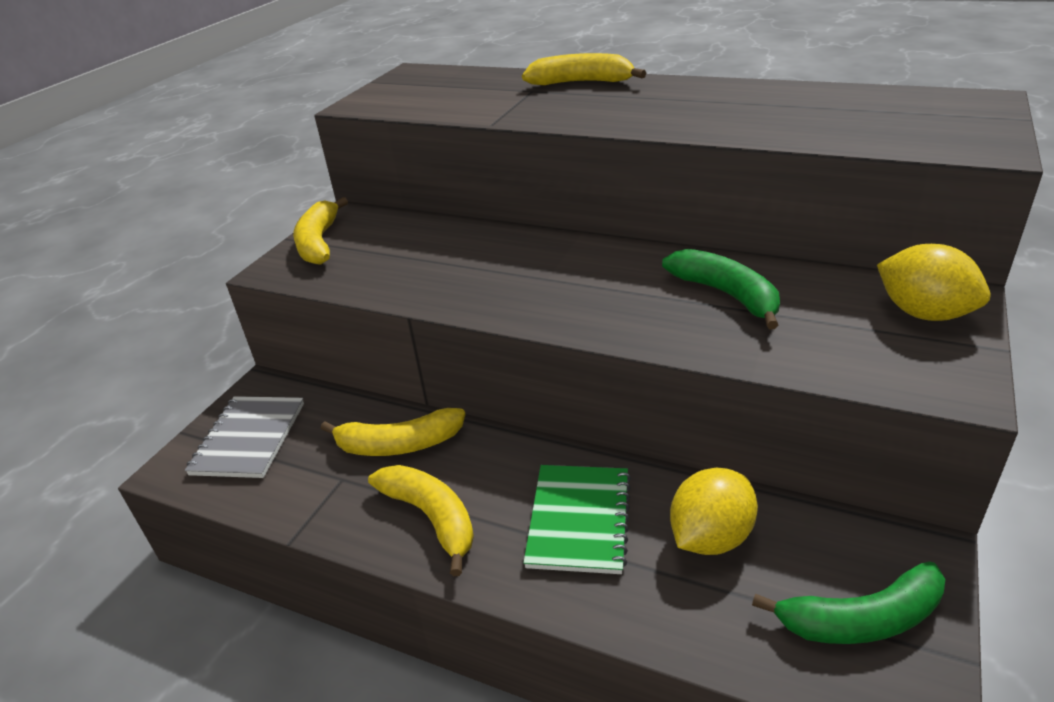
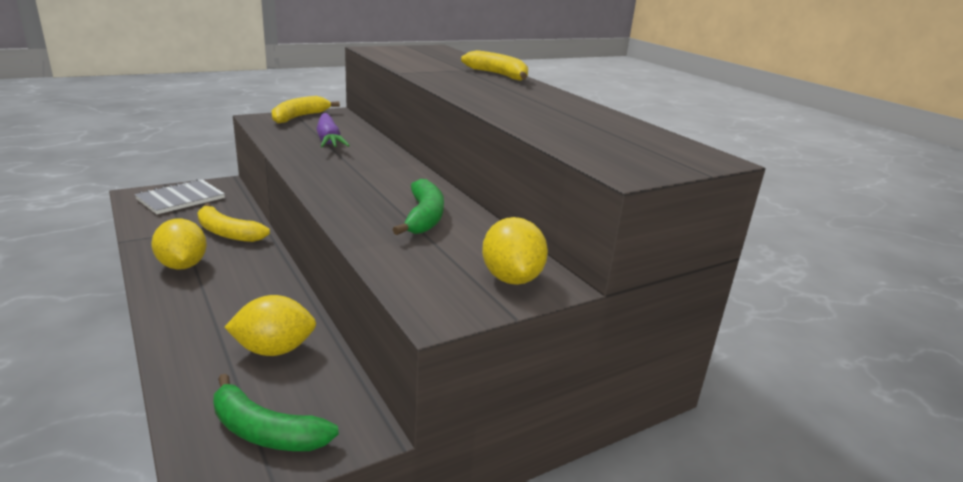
camera: 30 degrees right, 10 degrees down
yellow banana [368,465,474,576] -> yellow lemon [151,219,207,270]
green notebook [523,465,631,574] -> none
none -> purple carrot [316,113,350,148]

